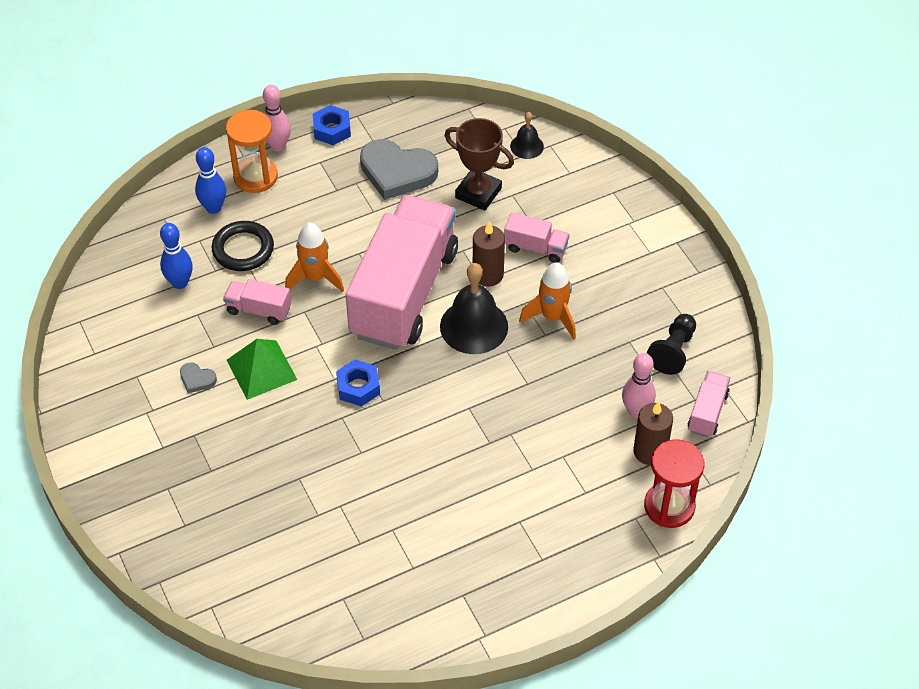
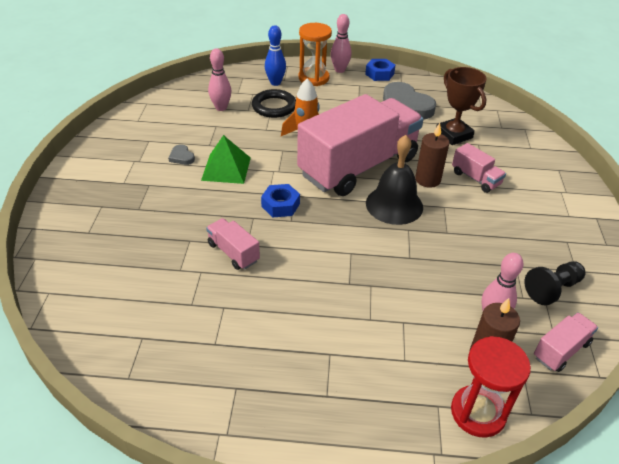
camera: 30 degrees right, 10 degrees down
blue bowling pin [160,223,193,289] -> pink bowling pin [208,48,231,111]
pink truck [223,279,291,325] -> pink truck moved to [206,218,260,270]
black bell [510,112,544,159] -> none
orange rocket [519,262,576,340] -> none

